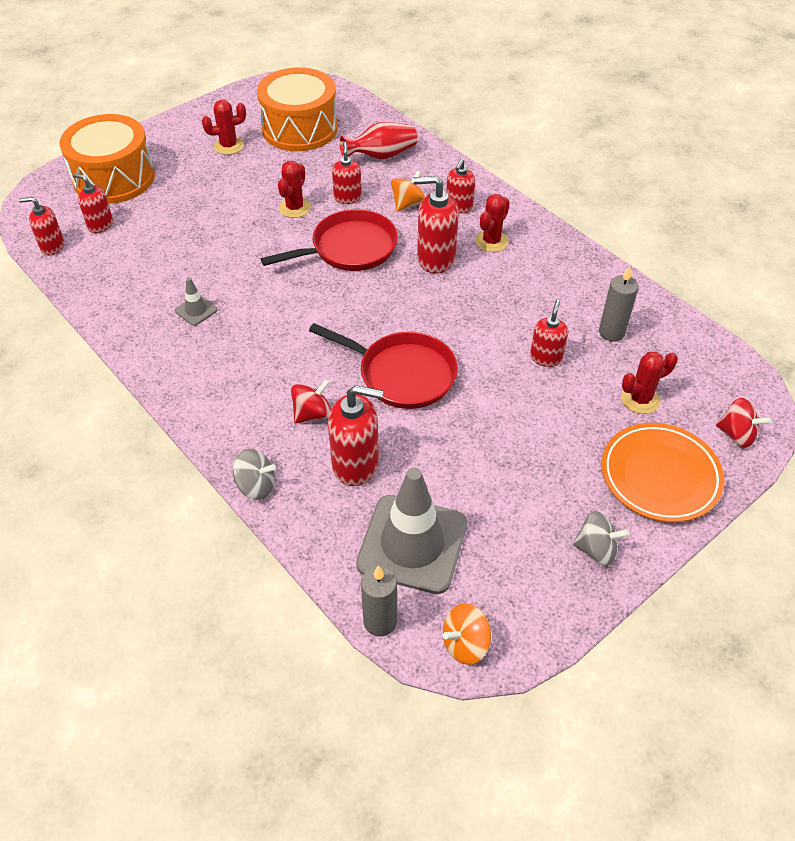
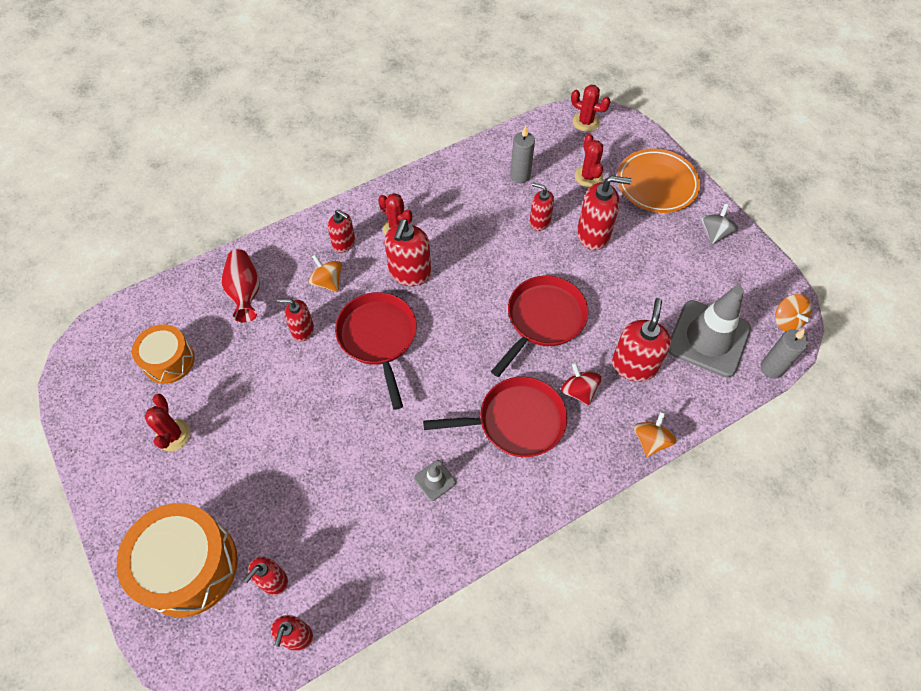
camera: 80 degrees left, 10 degrees up
grey spinning top [233,449,276,500] -> orange spinning top [634,412,677,457]
orange drum [257,67,338,151] -> orange drum [132,324,195,384], size x0.60
red cactus [278,161,311,218] -> red cactus moved to [571,85,611,132]
red spinning top [716,398,771,448] -> none
none -> red pan [423,377,567,457]
none -> red soap dispenser [577,175,632,250]

